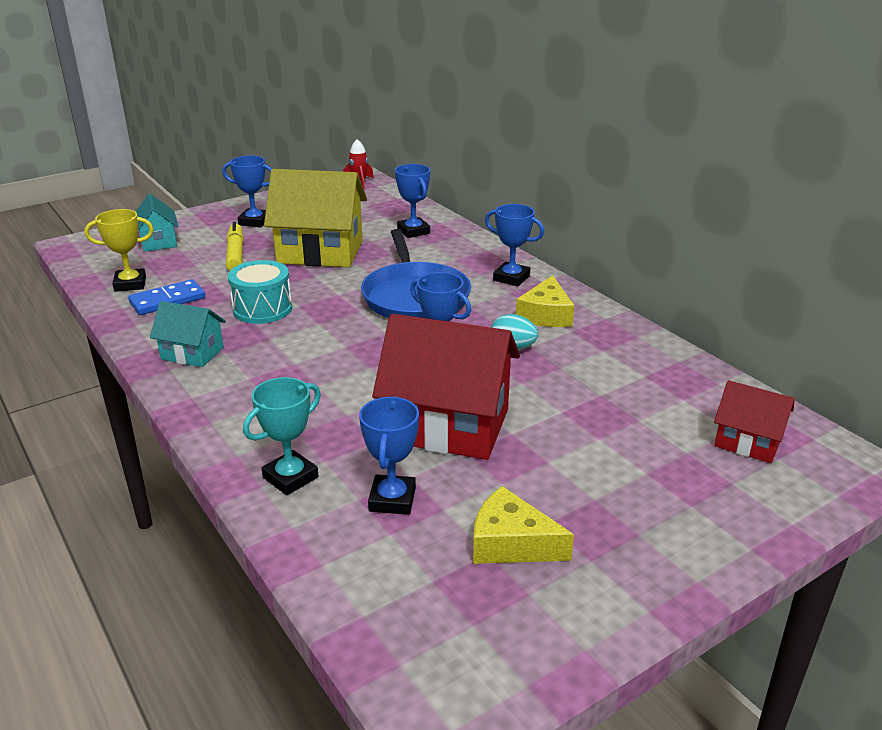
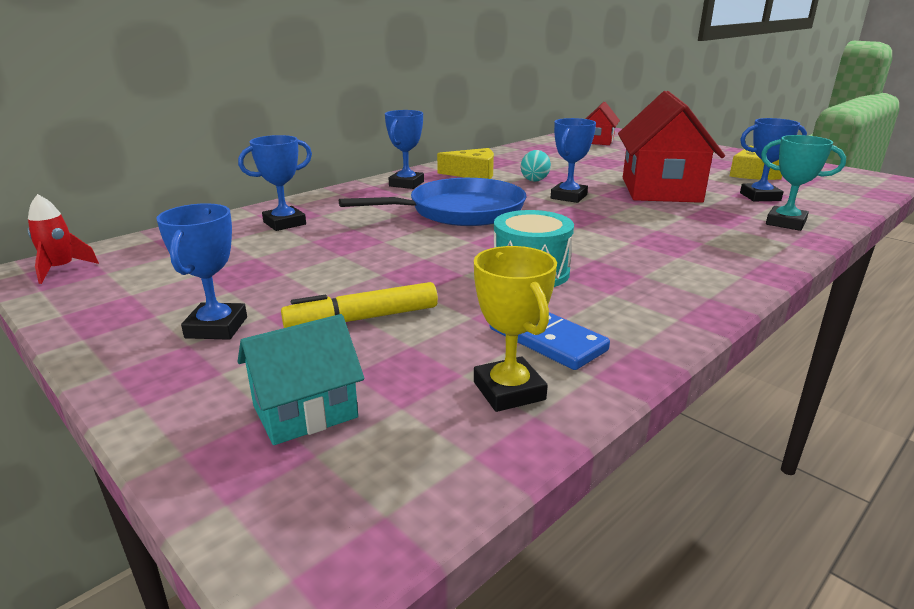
camera: 100 degrees left, 5 degrees down
turquoise house [150,301,226,367] -> none
yellow house [264,169,367,267] -> none

